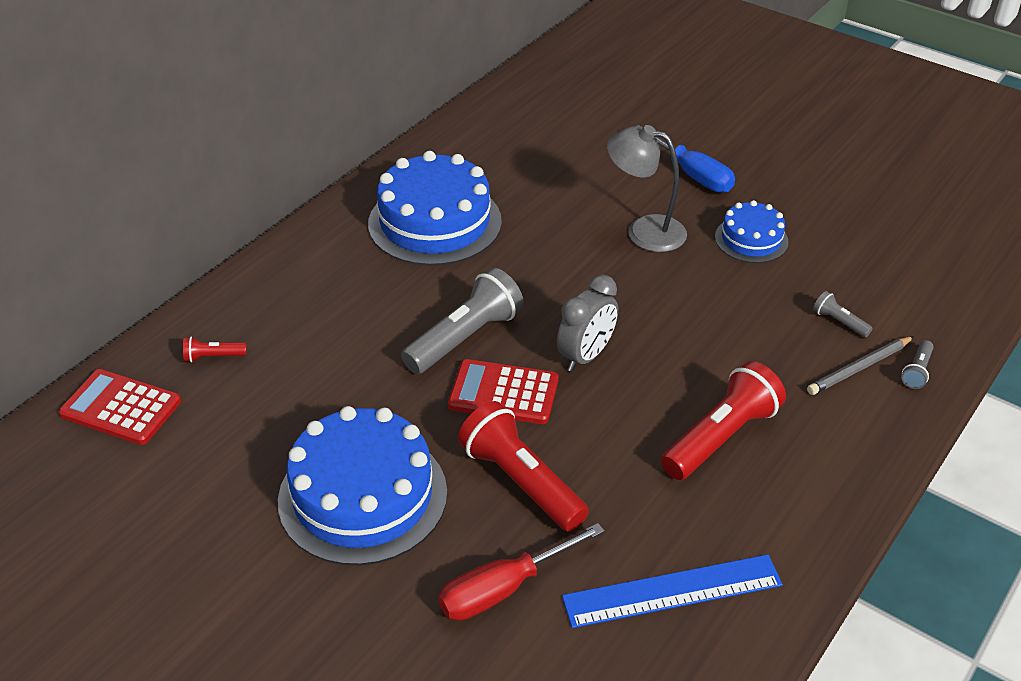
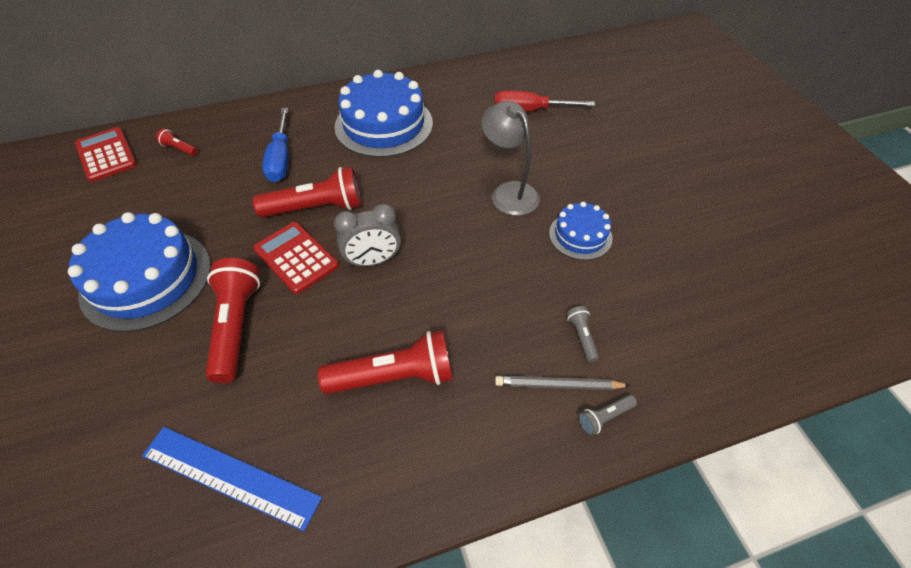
camera: 35 degrees right, 10 degrees up
grey flashlight [401,268,524,374] -> red flashlight [253,167,362,217]
red screwdriver [438,523,605,621] -> red screwdriver moved to [494,90,595,112]
blue screwdriver [637,125,735,193] -> blue screwdriver moved to [262,108,289,182]

